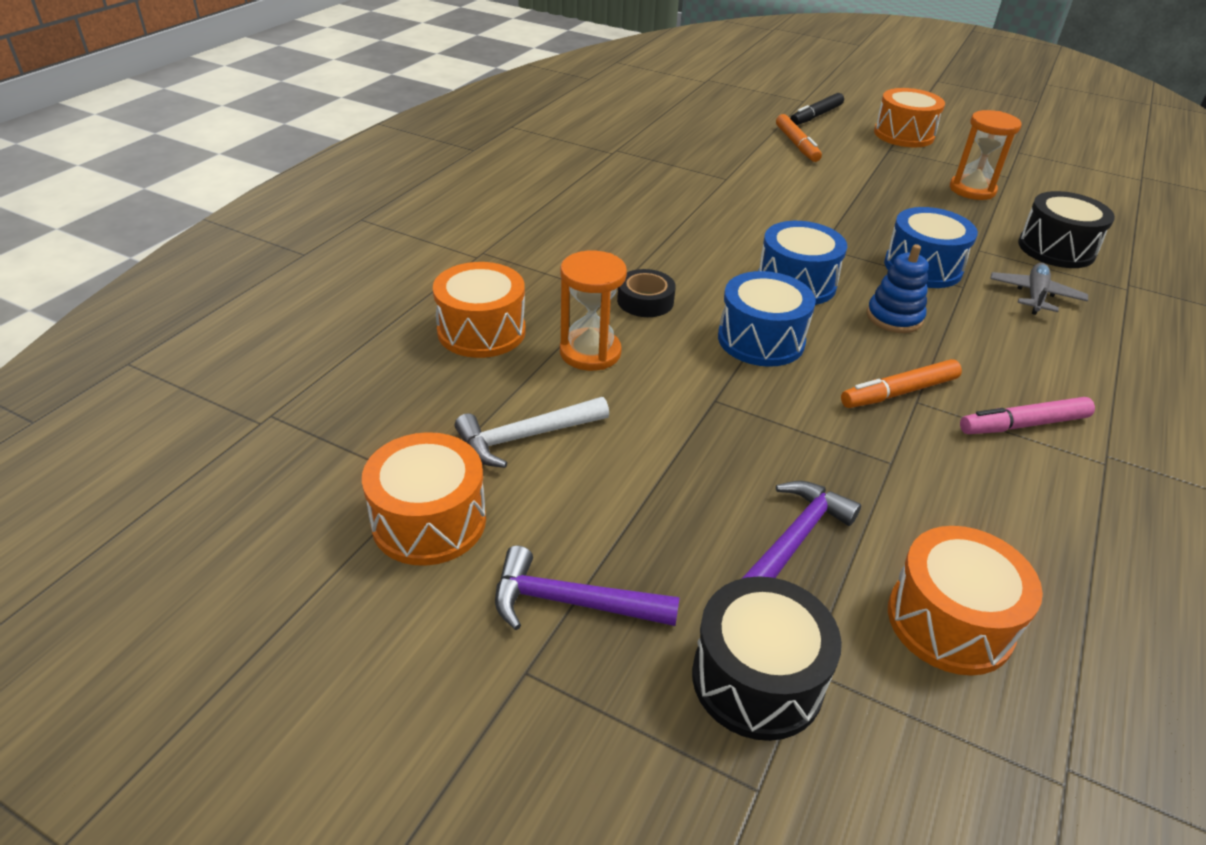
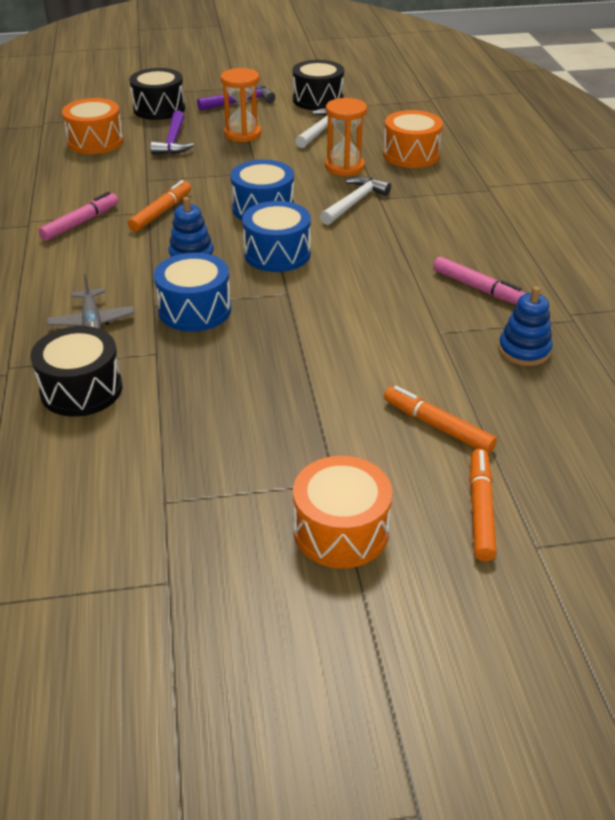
camera: 145 degrees right, 0 degrees up
orange drum [362,432,486,566] -> black drum [293,60,344,110]
black tape [617,269,676,317] -> white hammer [320,176,391,225]
black marker [790,93,844,125] -> orange marker [469,449,497,561]
orange hourglass [950,110,1022,200] -> orange hourglass moved to [221,68,261,142]
none -> pink marker [433,256,526,305]
none -> blue stacking toy [498,286,552,366]

